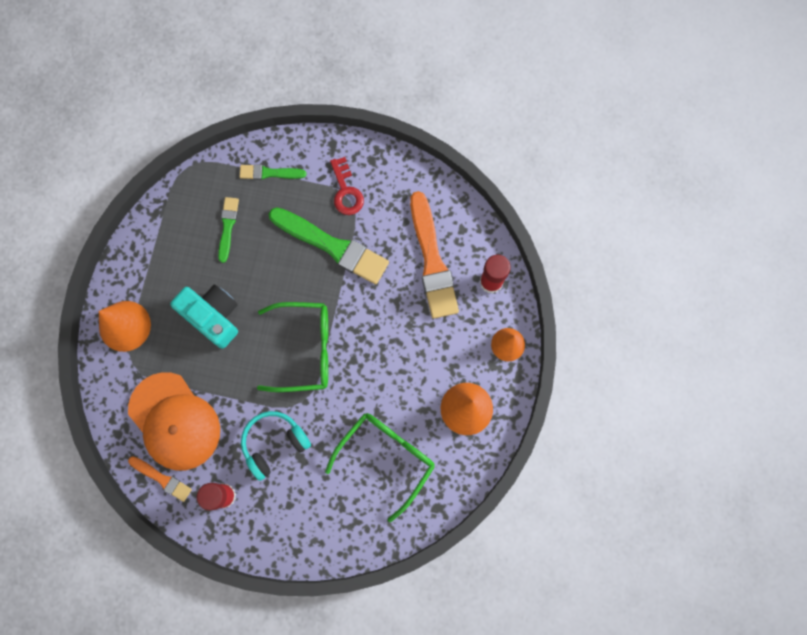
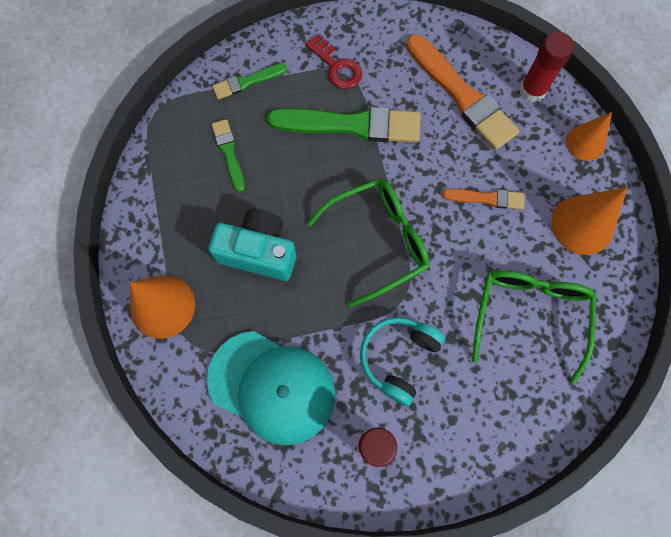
camera: 25 degrees left, 5 degrees down
orange cap [128,372,220,470] -> turquoise cap [207,331,335,445]
orange brush [128,456,192,502] -> orange brush moved to [442,189,524,209]

